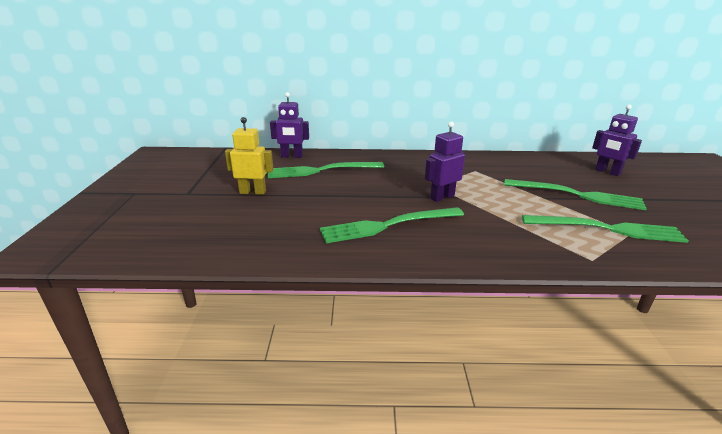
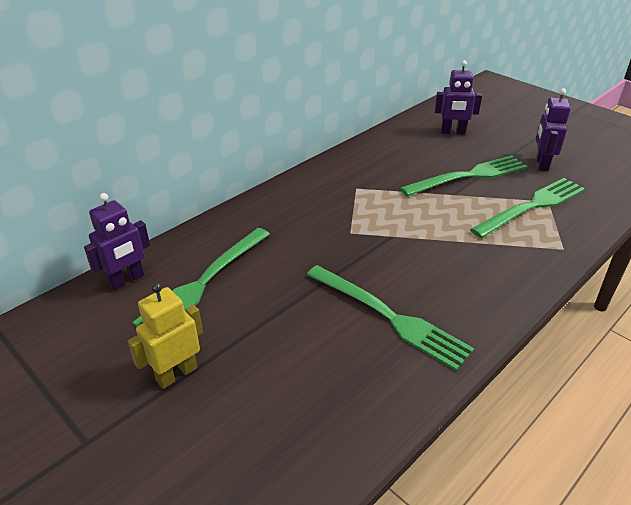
camera: 45 degrees left, 10 degrees up
green fork [320,207,464,243] -> green fork turned 75 degrees counterclockwise [307,265,474,371]
purple robot [425,121,465,202] -> purple robot moved to [536,88,571,171]

